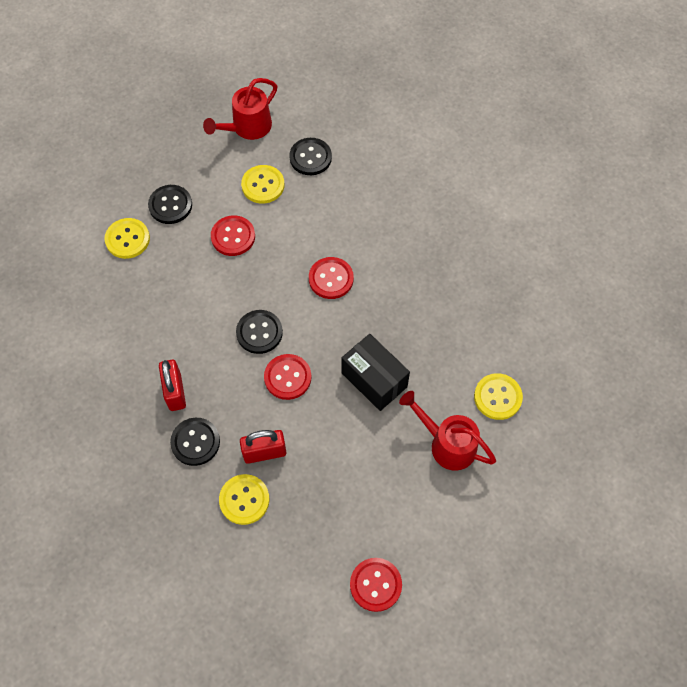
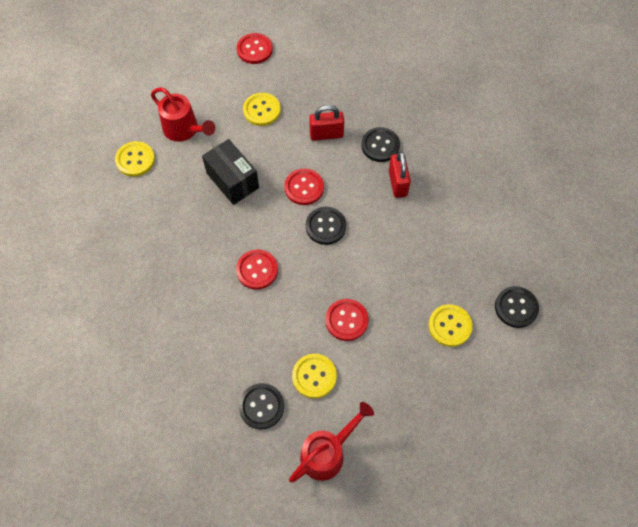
camera: 175 degrees left, 0 degrees up
black button [148,185,192,224] -> black button moved to [495,286,539,328]
yellow button [219,474,269,525] -> yellow button moved to [243,93,281,126]

